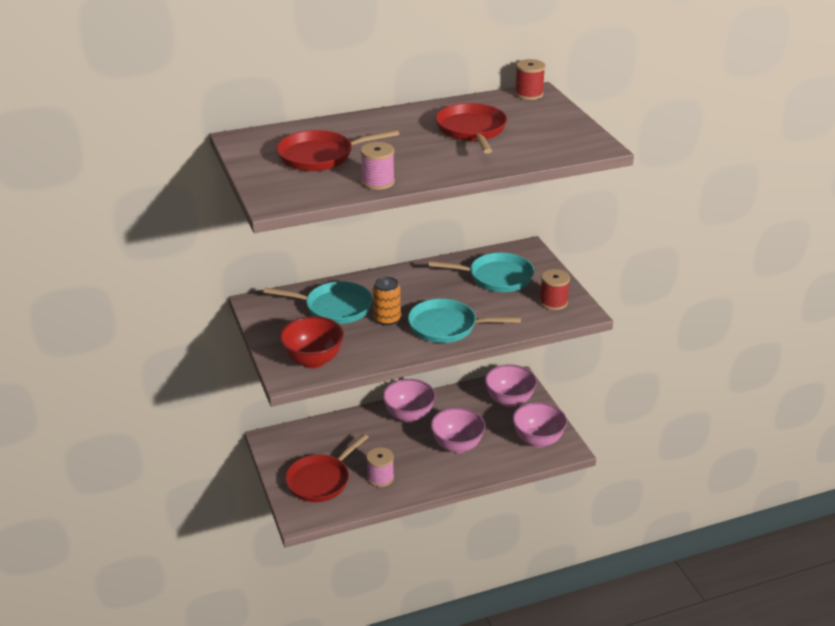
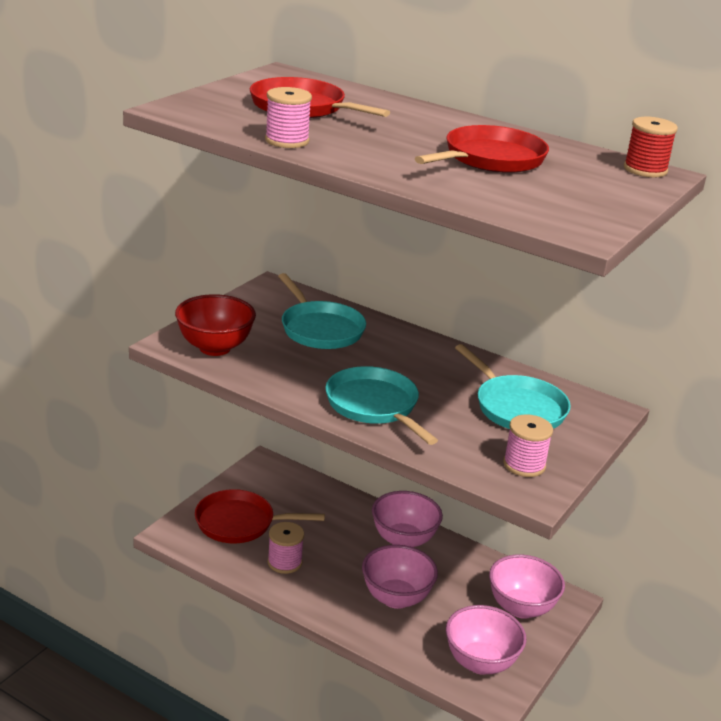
camera: 50 degrees right, 5 degrees down
orange can [373,277,401,325] -> none
red spool [539,269,570,310] -> pink spool [503,414,553,477]

